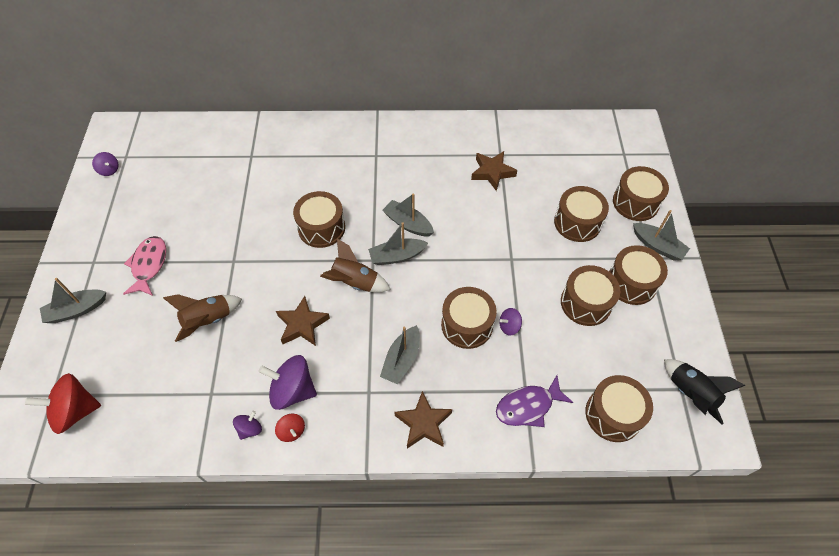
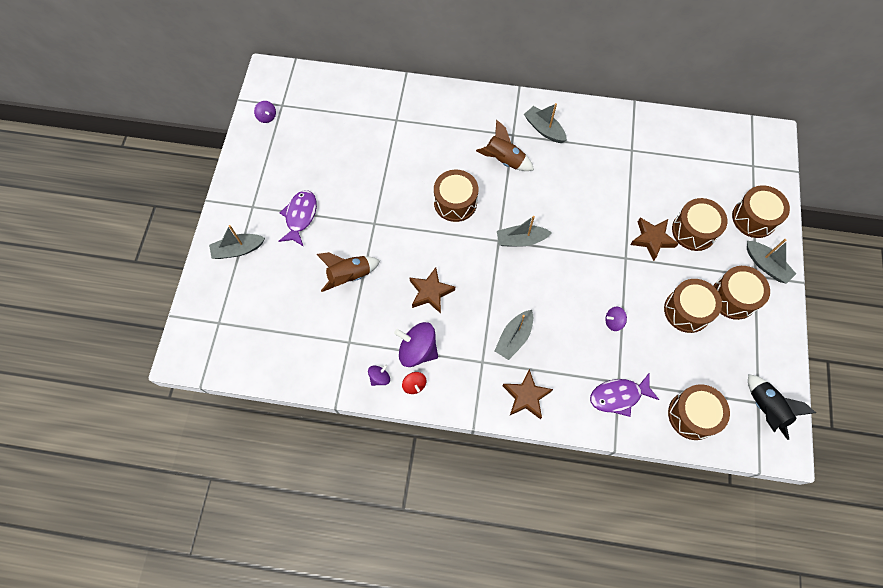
camera: 10 degrees right, 10 degrees up
red spinning top [25,373,101,434] -> none
pink fish [123,236,166,296] -> purple fish [278,190,317,246]
brown rocket [320,239,391,292] -> brown rocket moved to [476,120,534,171]
grey boat [382,193,434,236] -> grey boat moved to [524,103,567,143]
brown drum [441,287,497,349] -> none
brown star [471,151,518,191] -> brown star moved to [630,217,679,261]

